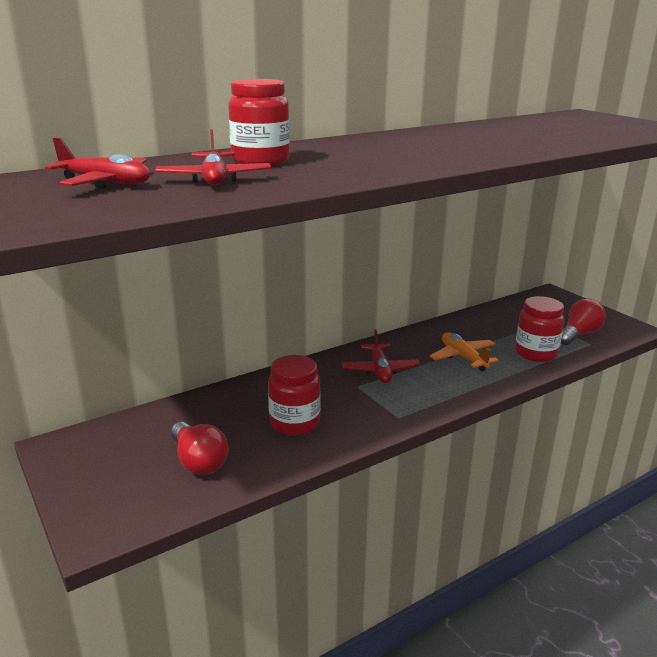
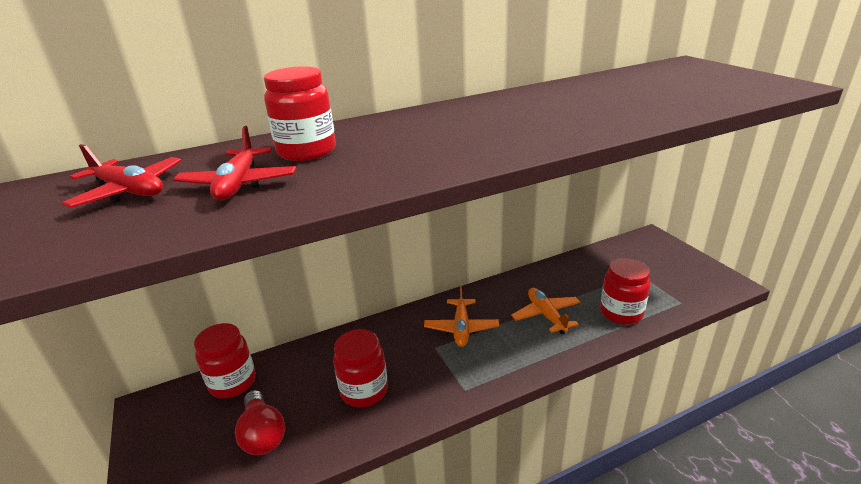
camera: 10 degrees right, 5 degrees up
red plane [342,329,420,383] -> orange plane [424,286,499,347]
red light bulb [561,298,606,345] -> none
none -> red jar [194,323,256,398]

